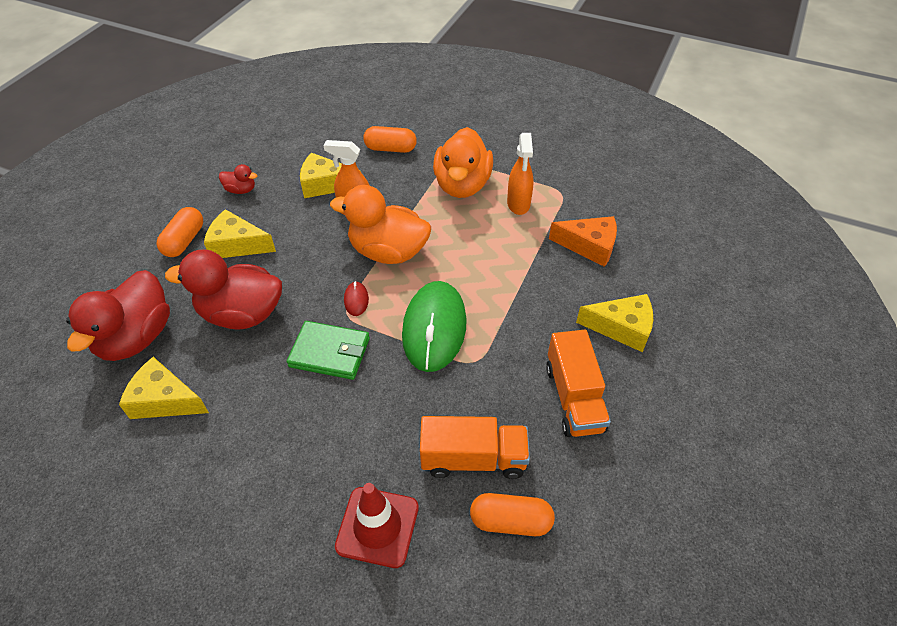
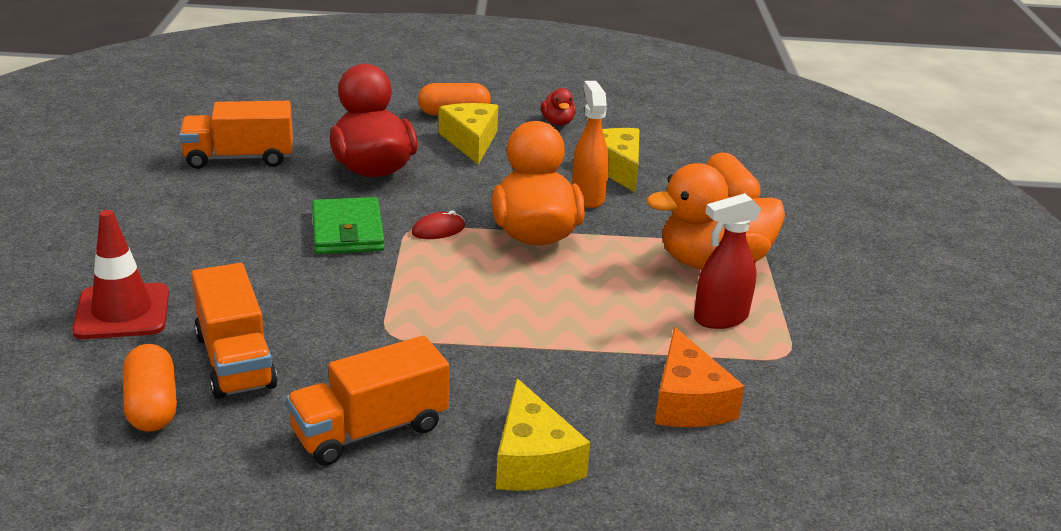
camera: 65 degrees right, 20 degrees down
red duck [66,270,170,361] -> none
yellow cheese [119,357,209,419] -> orange truck [179,101,293,169]
green mouse [402,281,467,372] -> none
orange spray bottle [507,133,533,215] -> red spray bottle [694,193,761,329]

